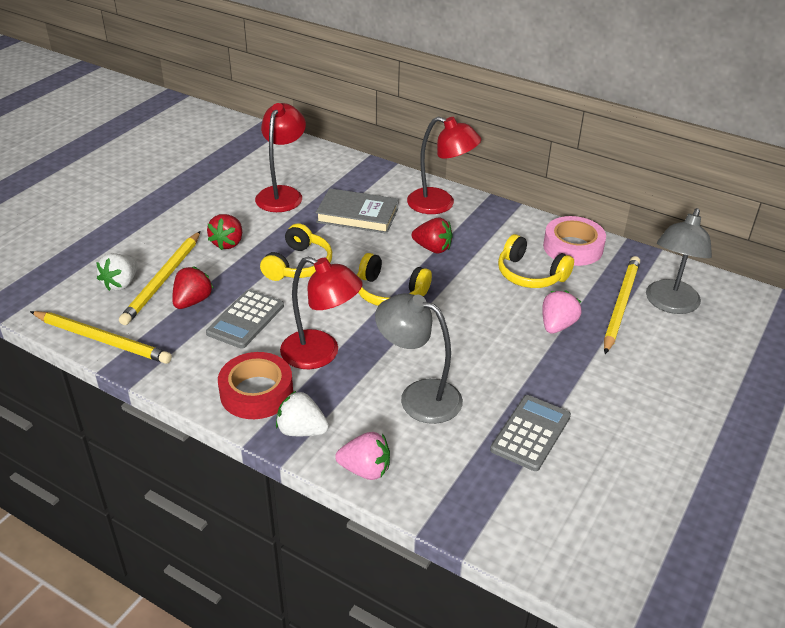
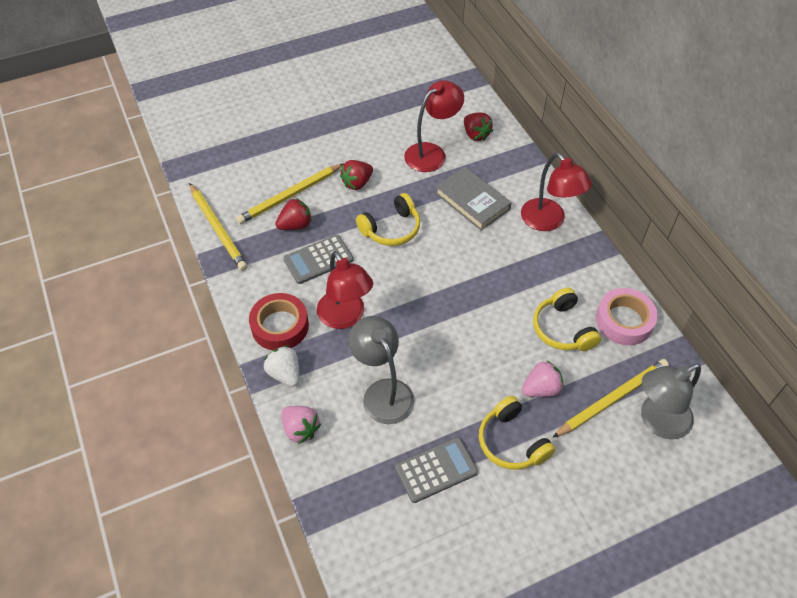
camera: 35 degrees right, 15 degrees up
white strawberry [96,253,138,291] -> none
yellow headphones [357,253,432,306] -> yellow headphones moved to [479,396,556,470]
red strawberry [412,218,453,253] -> red strawberry moved to [464,112,493,141]

